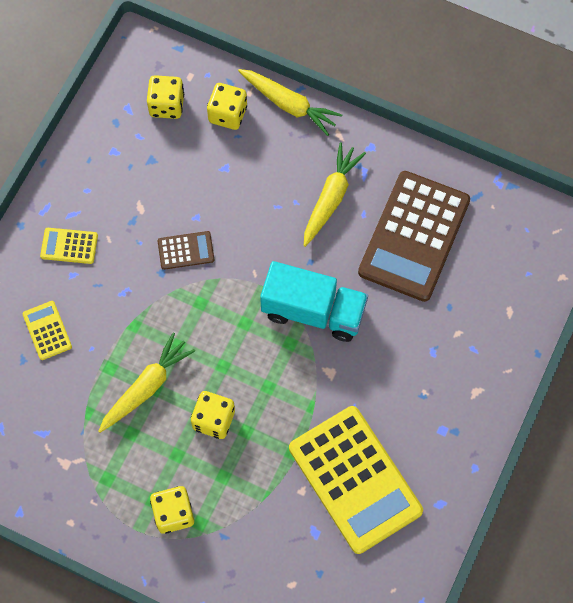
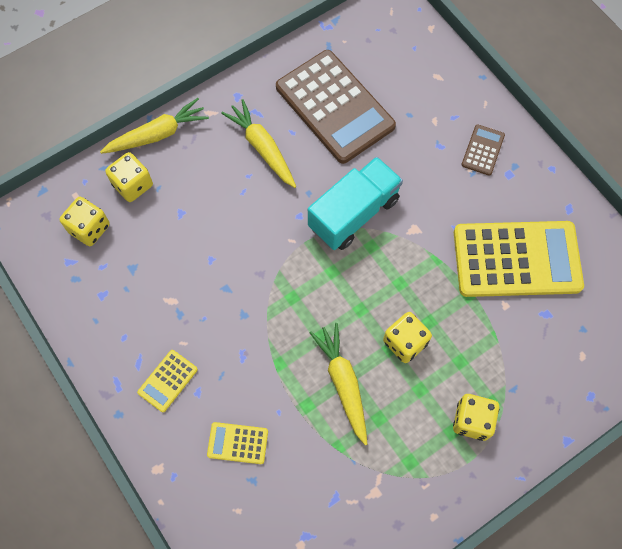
camera: 60 degrees left, 0 degrees up
brown calculator [158,231,214,270] -> brown calculator moved to [461,124,505,176]

